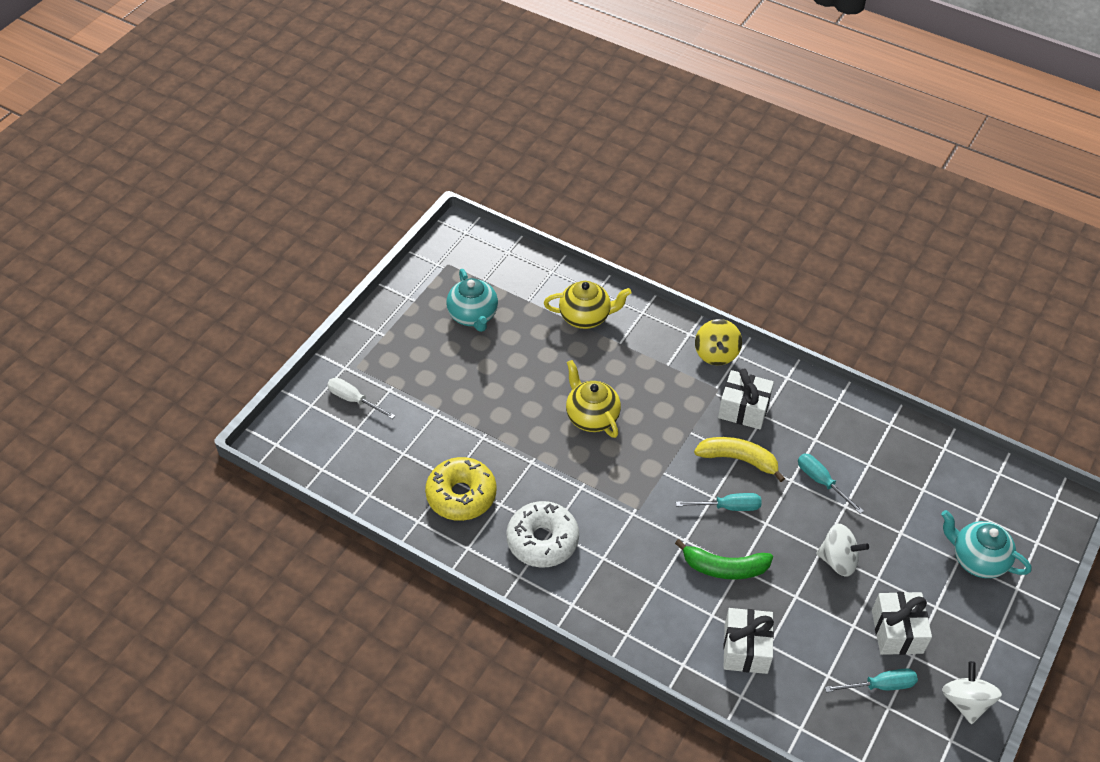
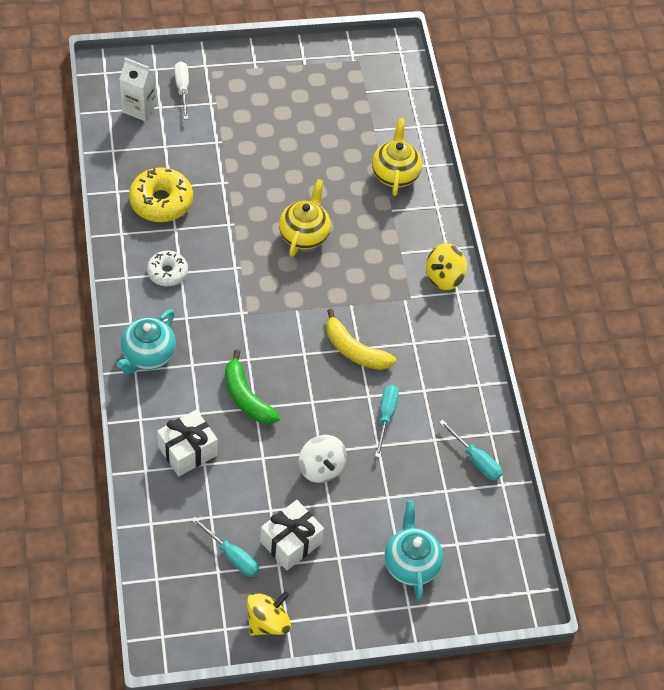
camera: 45 degrees right, 5 degrees up
turquoise teapot [446,269,498,332] -> turquoise teapot moved to [117,309,176,374]
white donut [507,501,579,568] -> white donut [147,251,188,286], size x0.63
yellow teapot [544,281,632,329] -> yellow teapot turned 135 degrees counterclockwise [372,118,422,196]
turquoise screwdriver [676,493,762,511] -> turquoise screwdriver moved to [439,420,502,481]
yellow banana [694,437,785,482] -> yellow banana turned 150 degrees clockwise [327,309,396,370]
white gift [718,369,774,430] -> none
white spinning top [942,661,1002,724] -> yellow spinning top [247,591,291,636]
none -> white carton [119,58,157,121]

